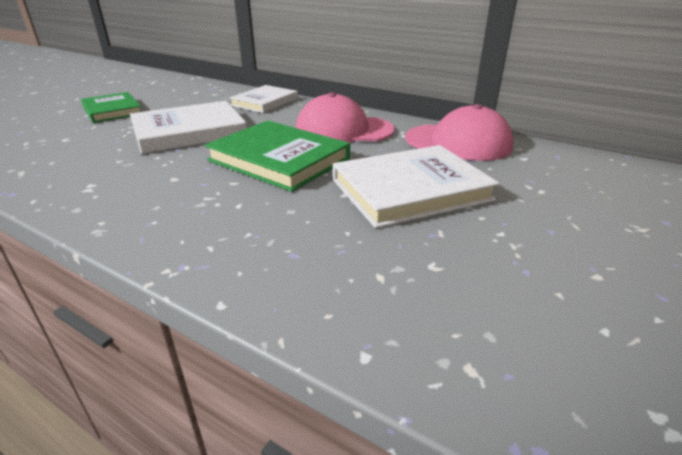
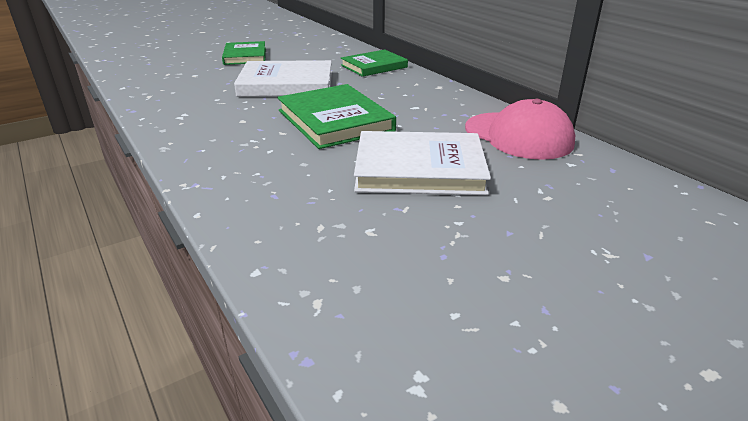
camera: 25 degrees right, 0 degrees up
white book [229,85,298,113] -> green book [341,50,408,77]
pink cap [296,92,395,143] -> none

